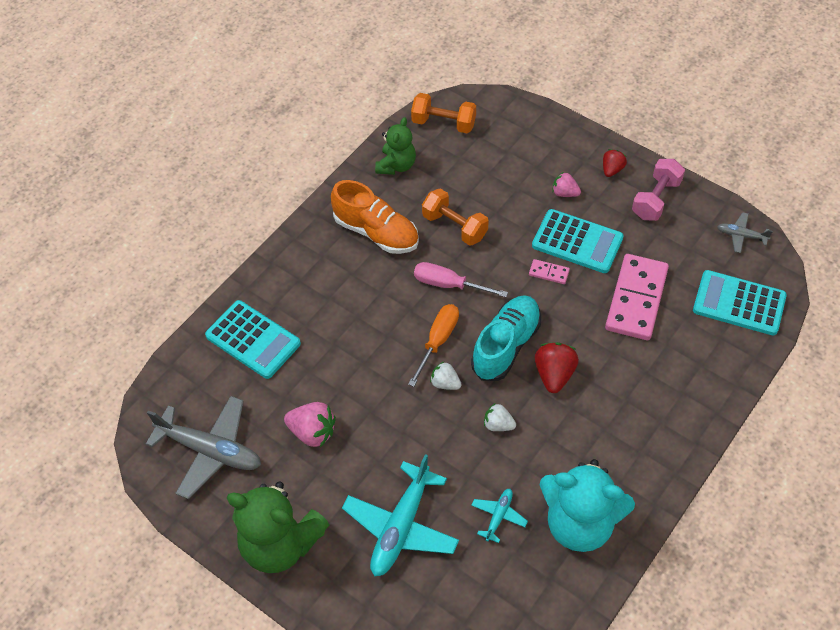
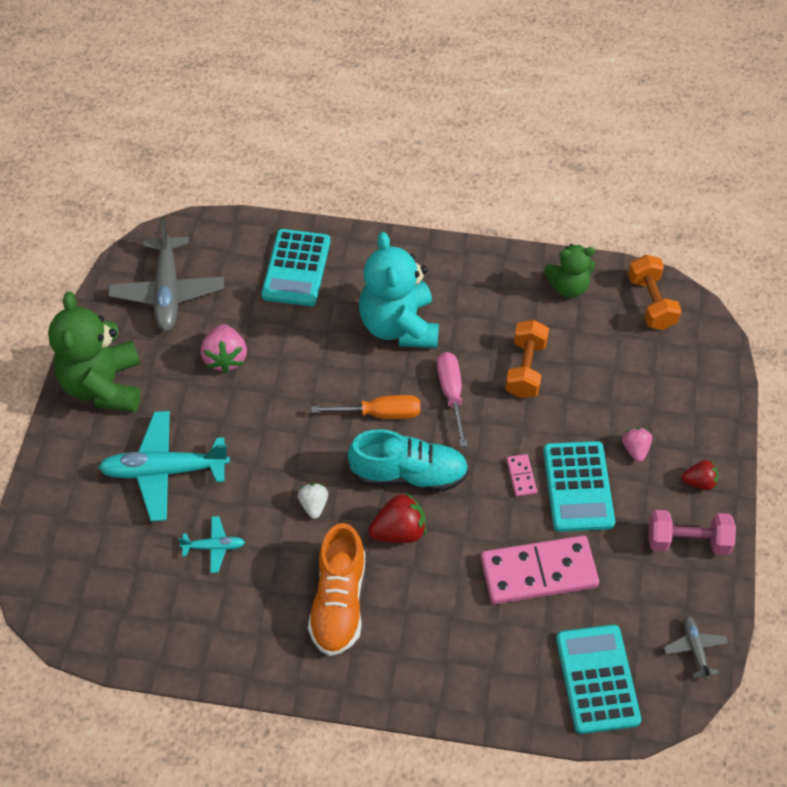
camera: 60 degrees right, 0 degrees up
orange shoe [331,180,419,254] -> orange shoe moved to [308,523,365,656]
white strawberry [430,362,462,390] -> none
turquoise teddy bear [540,459,635,552] -> turquoise teddy bear moved to [359,232,439,348]

